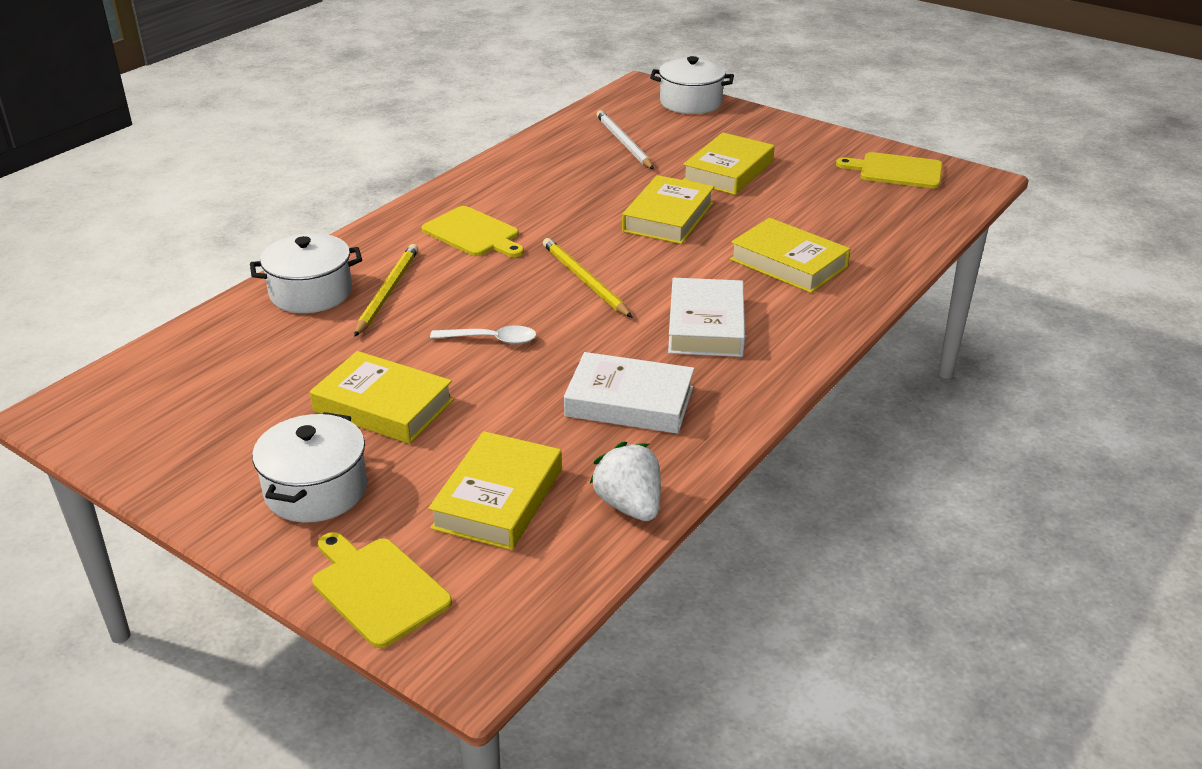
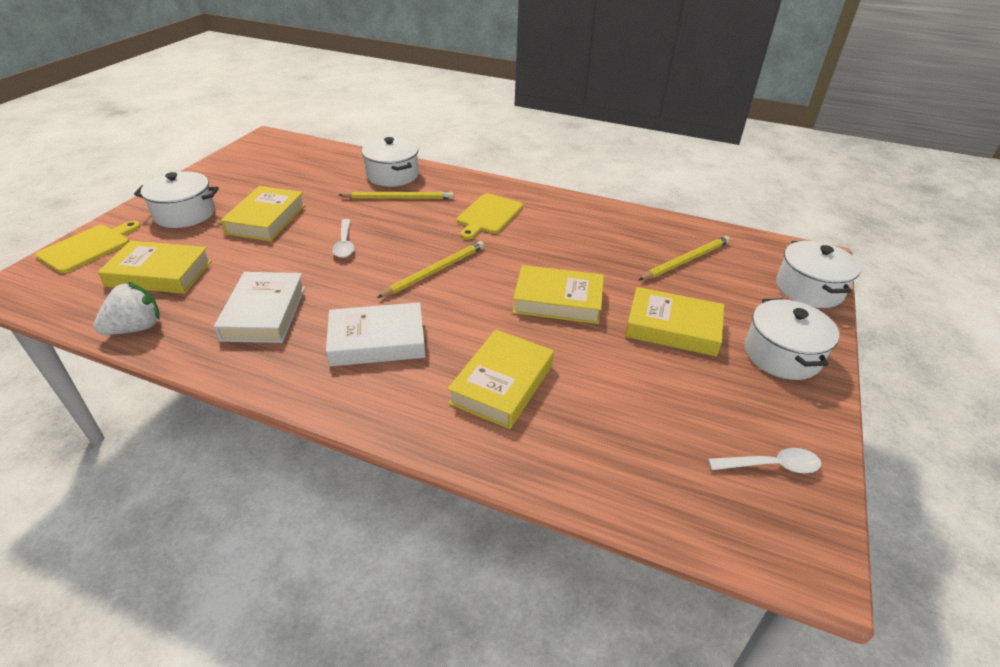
camera: 75 degrees right, 5 degrees up
white pencil [596,110,654,169] -> yellow pencil [639,236,730,280]
yellow cutting board [836,152,943,188] -> white spoon [708,448,822,473]
none -> white pot [745,298,839,380]

